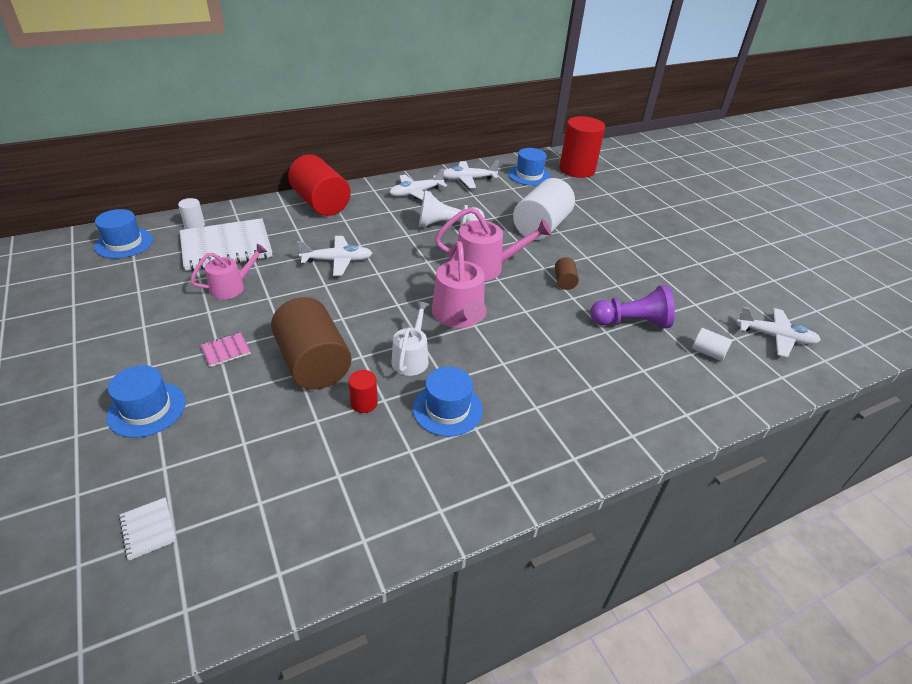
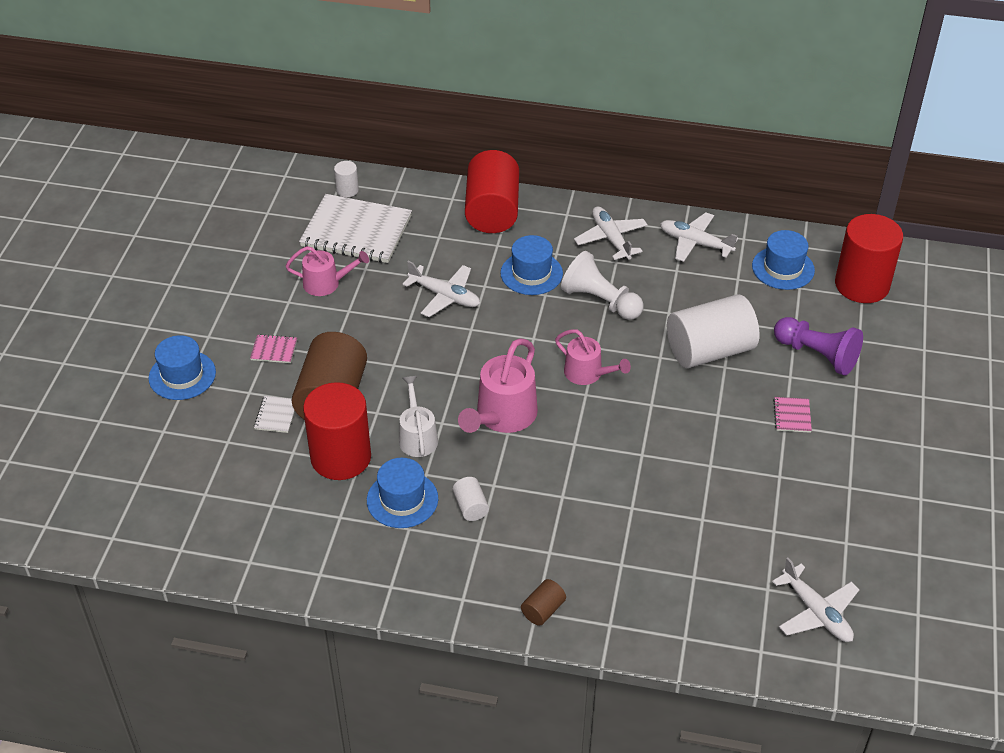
camera: 40 degrees right, 5 degrees up
blue hat [94,209,153,259] -> blue hat moved to [500,235,563,295]
white notebook [119,497,176,560] -> white notebook moved to [254,396,295,433]
red cylinder [349,370,378,413] -> red cylinder [303,382,371,480], size x2.29
white plane [389,169,447,201] -> white plane turned 60 degrees clockwise [574,206,648,260]
white watering can [392,301,430,376] -> white watering can turned 60 degrees counterclockwise [399,376,438,457]
pink watering can [435,207,552,281] -> pink watering can [555,329,631,385], size x0.64
brown cylinder [555,257,579,290] -> brown cylinder moved to [521,579,566,626]
purple pawn [590,285,675,328] -> purple pawn moved to [774,317,863,375]
white cylinder [692,328,732,361] -> white cylinder moved to [453,477,489,521]
none -> pink notebook [773,397,812,433]

